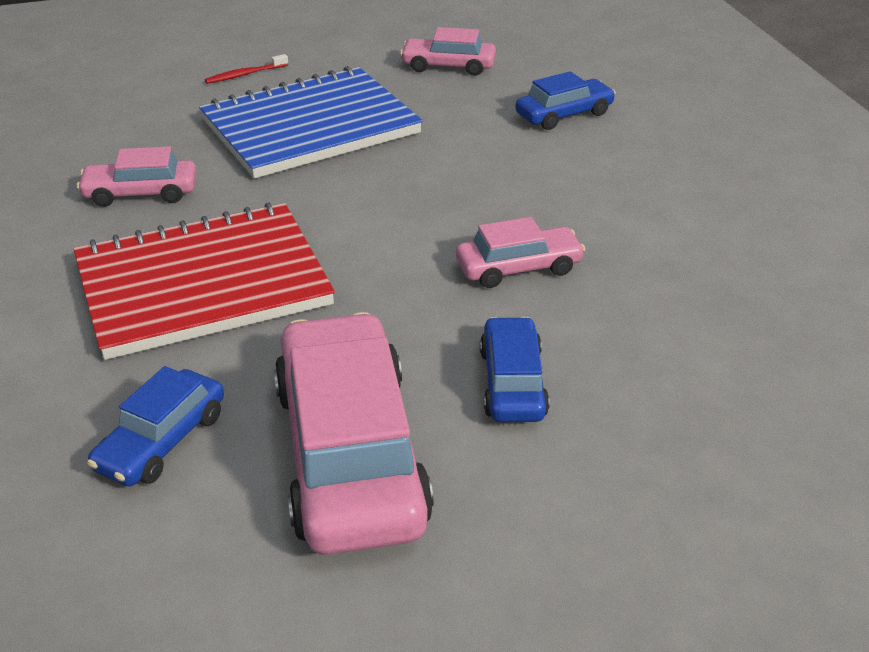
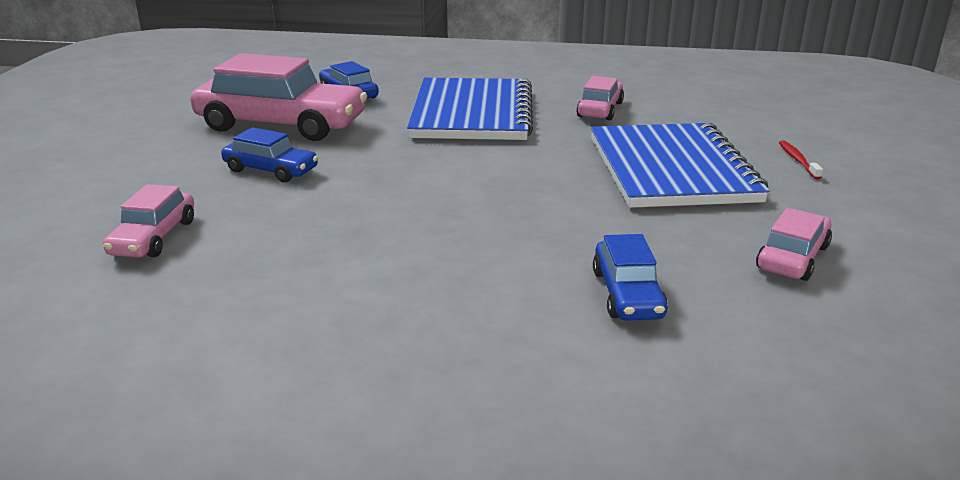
camera: 115 degrees right, 10 degrees down
red notebook [73,202,335,360] -> blue notebook [407,78,533,140]
pink car [456,217,585,288] -> pink car moved to [103,184,194,258]

